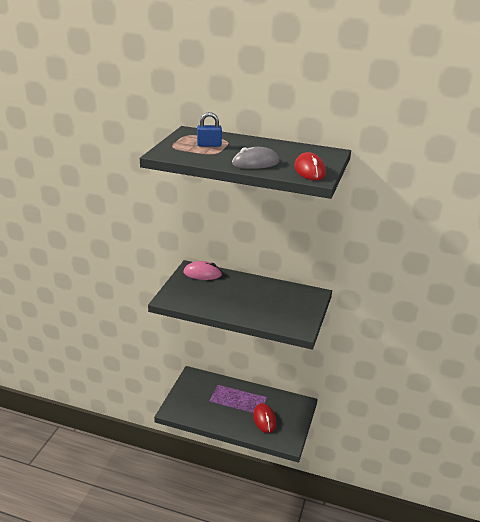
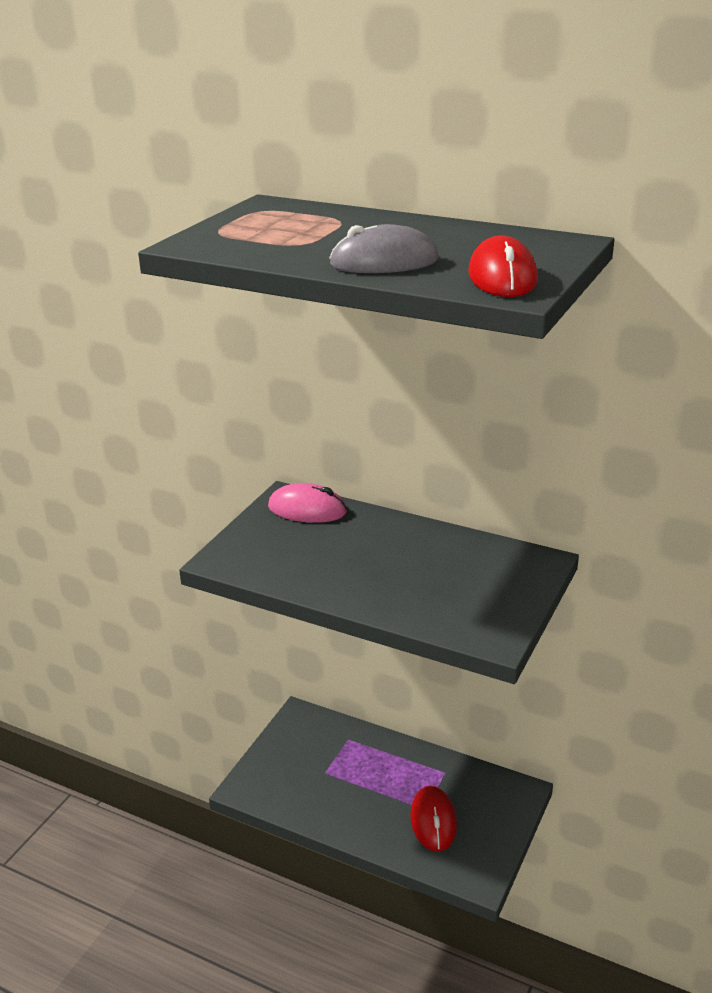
camera: 10 degrees right, 0 degrees up
blue padlock [197,112,222,147] -> none

